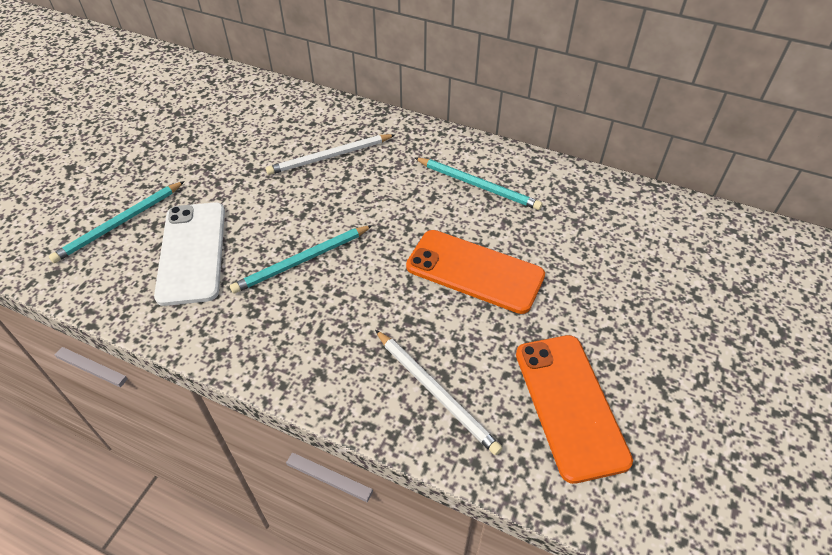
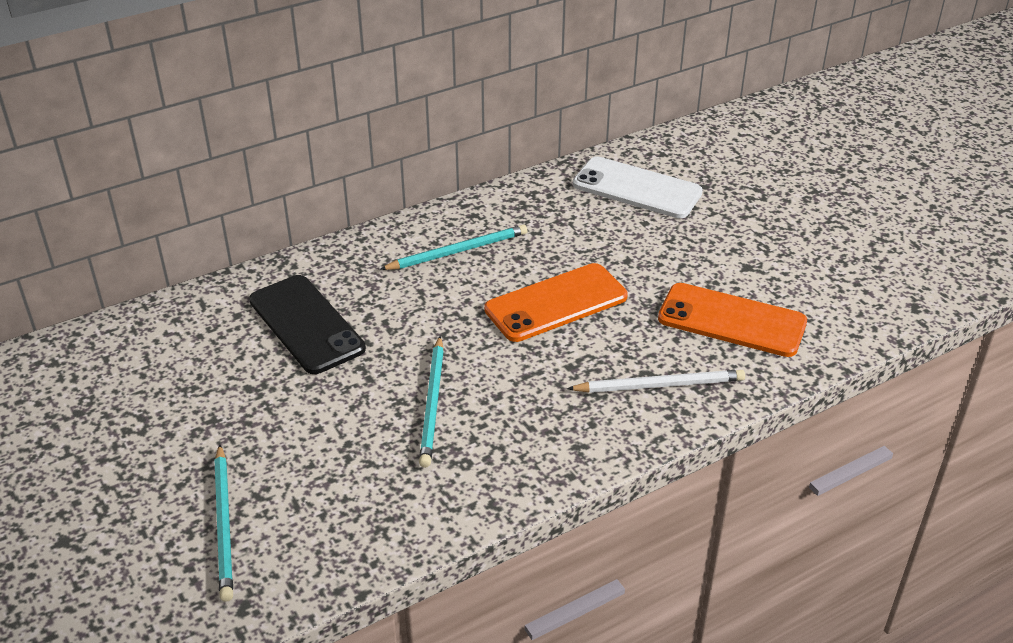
camera: 55 degrees left, 10 degrees down
white phone [154,203,225,306] -> white phone moved to [573,157,703,218]
white pencil [266,134,395,175] -> black phone [249,275,366,374]

